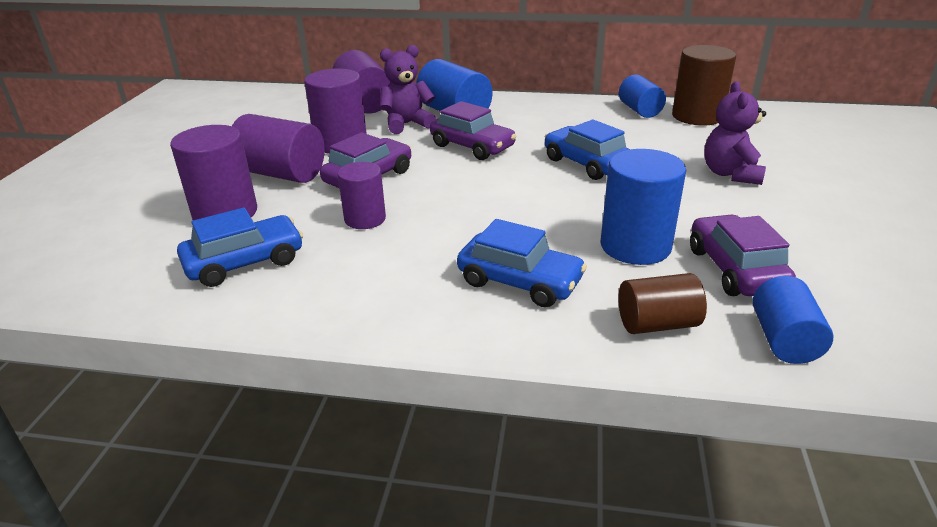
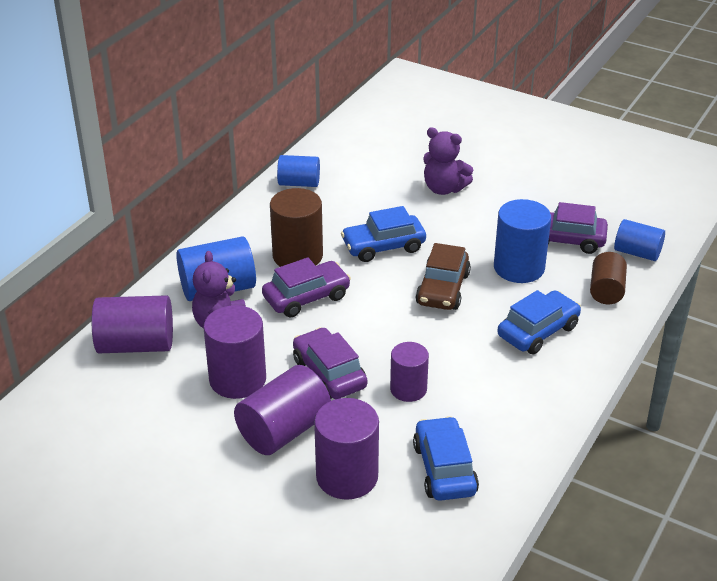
camera: 70 degrees left, 5 degrees up
brown cylinder [672,45,736,126] -> brown cylinder moved to [270,188,323,267]
none -> brown car [415,243,471,310]

